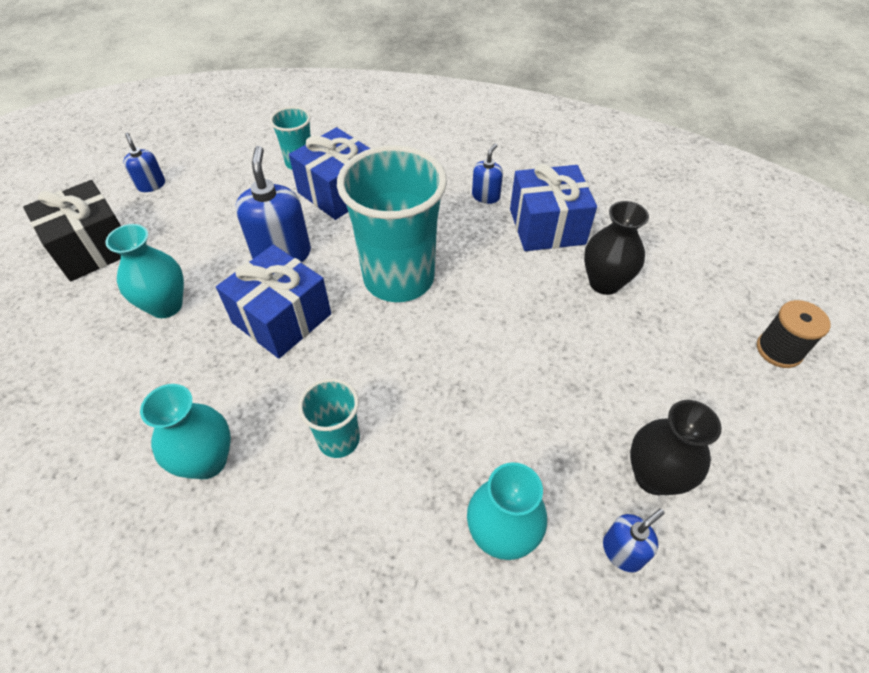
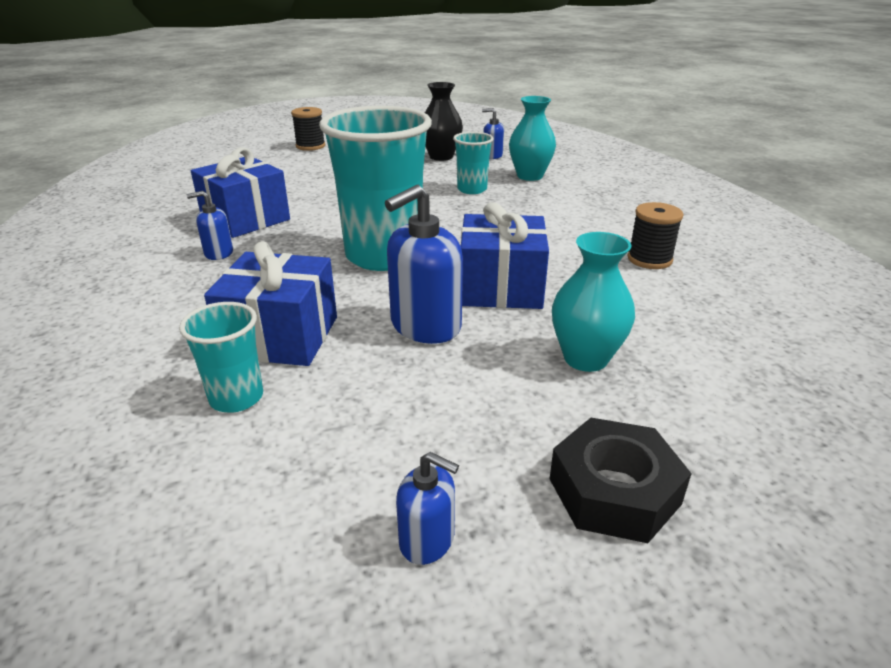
camera: 125 degrees left, 20 degrees down
black gift [23,180,121,281] -> black nut [549,418,692,543]
blue soap dispenser [123,133,165,192] -> blue soap dispenser turned 90 degrees counterclockwise [396,452,459,565]
turquoise vase [140,384,231,479] -> black spool [628,202,683,269]
turquoise cup [298,378,360,458] -> turquoise cup moved to [453,132,494,194]
black vase [584,201,649,295] -> none

